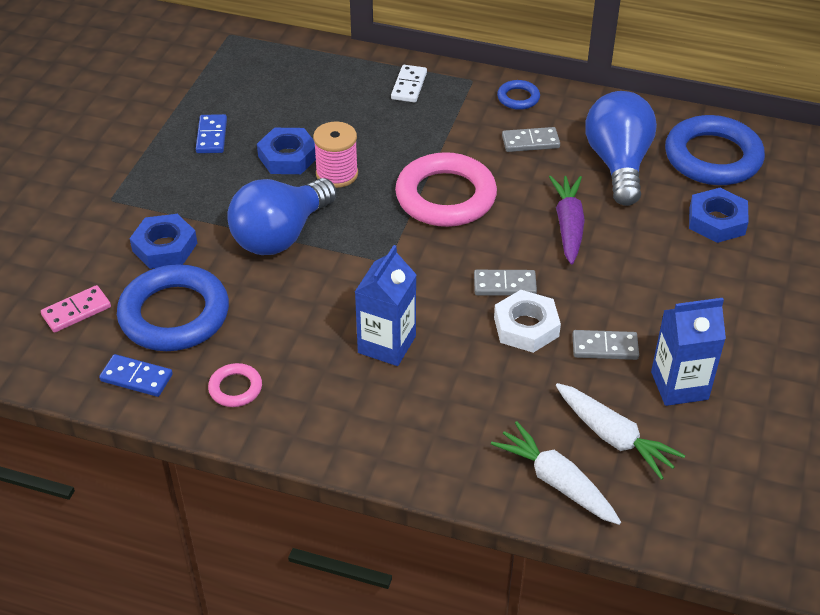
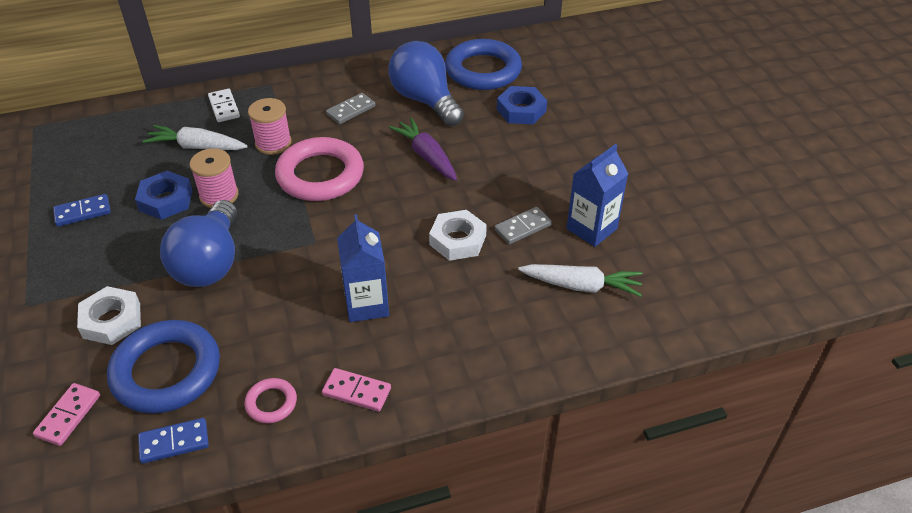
camera: 35 degrees left, 0 degrees up
blue nut [130,214,197,269] -> white nut [77,286,141,345]
blue domino [196,114,227,153] -> blue domino turned 75 degrees counterclockwise [53,194,111,227]
grey domino [474,270,537,296] -> none
white carrot [491,421,621,525] -> white carrot moved to [143,125,248,150]
blue ring [497,80,540,110] -> none
none -> pink spool [248,98,292,155]
none -> pink domino [322,368,391,412]

